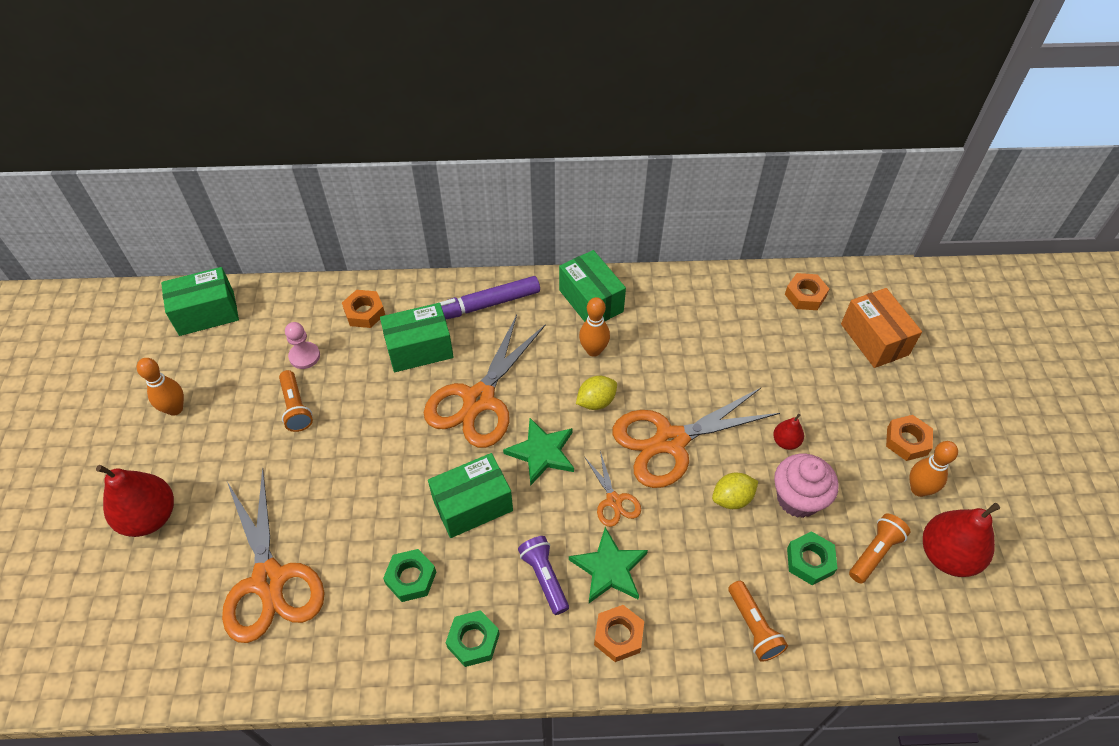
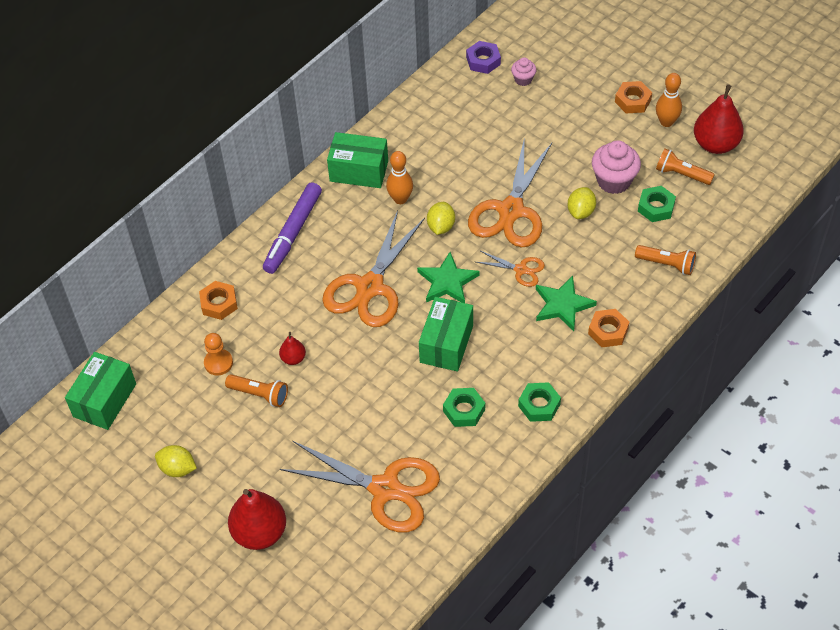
camera: 45 degrees left, 0 degrees up
orange bowling pin [137,358,184,416] -> yellow lemon [155,445,197,477]
pink pawn [285,322,320,369] -> orange pawn [204,333,233,375]
green box [380,303,454,372] -> none
orange scissors [424,315,546,448] -> orange scissors turned 45 degrees clockwise [322,210,425,327]
purple flashlight [518,536,569,615] -> none
red pear [773,414,804,450] -> red pear moved to [279,332,306,365]
orange nut [785,273,829,310] -> purple nut [466,41,501,74]
orange box [841,288,922,368] -> none
orange flashlight [849,514,910,584] -> orange flashlight turned 60 degrees counterclockwise [656,149,715,185]
none -> pink cupcake [511,58,536,86]

